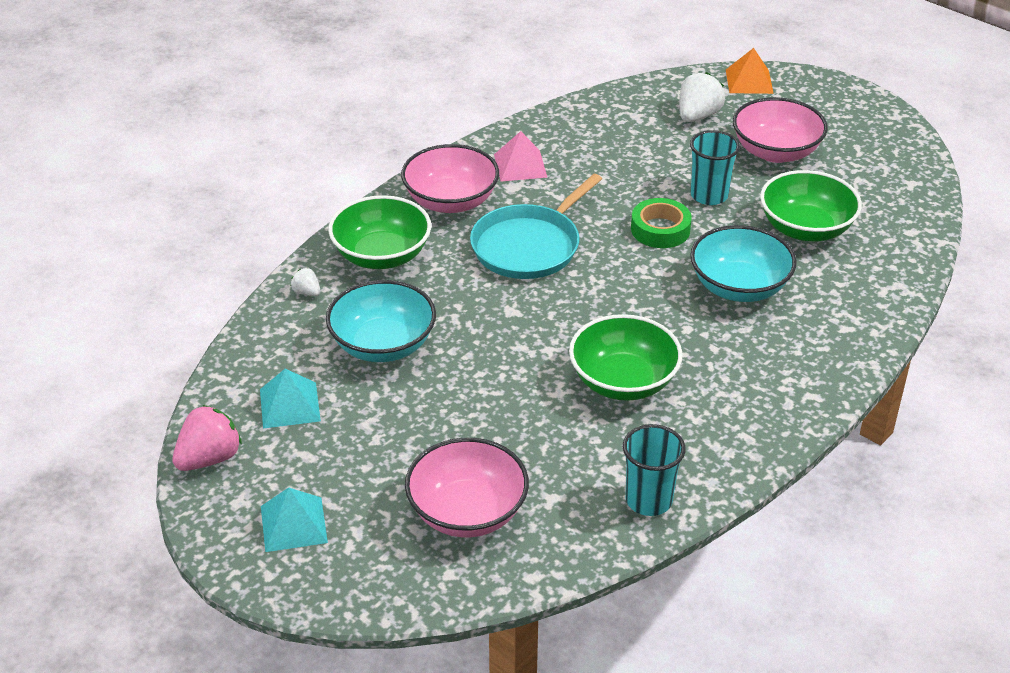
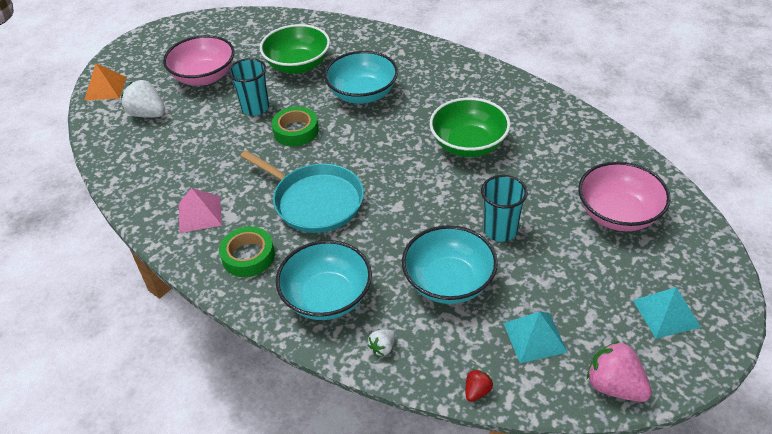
camera: 90 degrees left, 5 degrees up
green bowl [328,195,431,269] -> turquoise bowl [276,240,372,320]
pink bowl [401,144,499,213] -> green tape [219,227,275,277]
turquoise cup [623,424,686,516] -> turquoise cup moved to [481,175,528,242]
none -> red strawberry [466,369,493,402]

